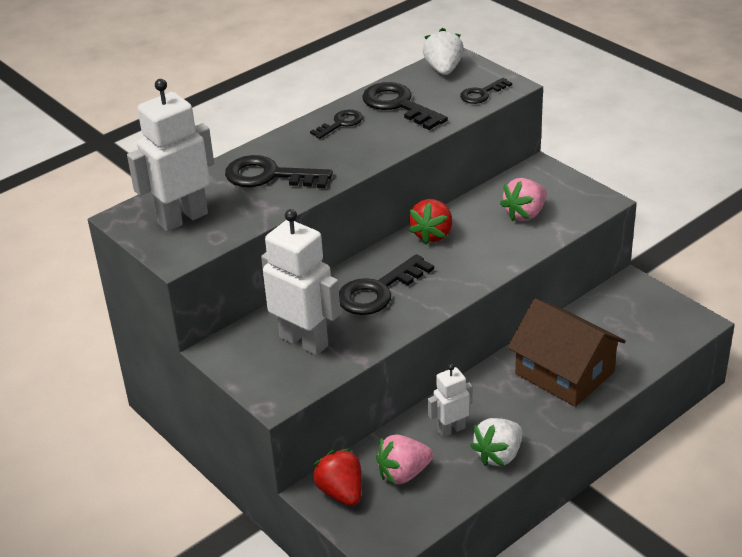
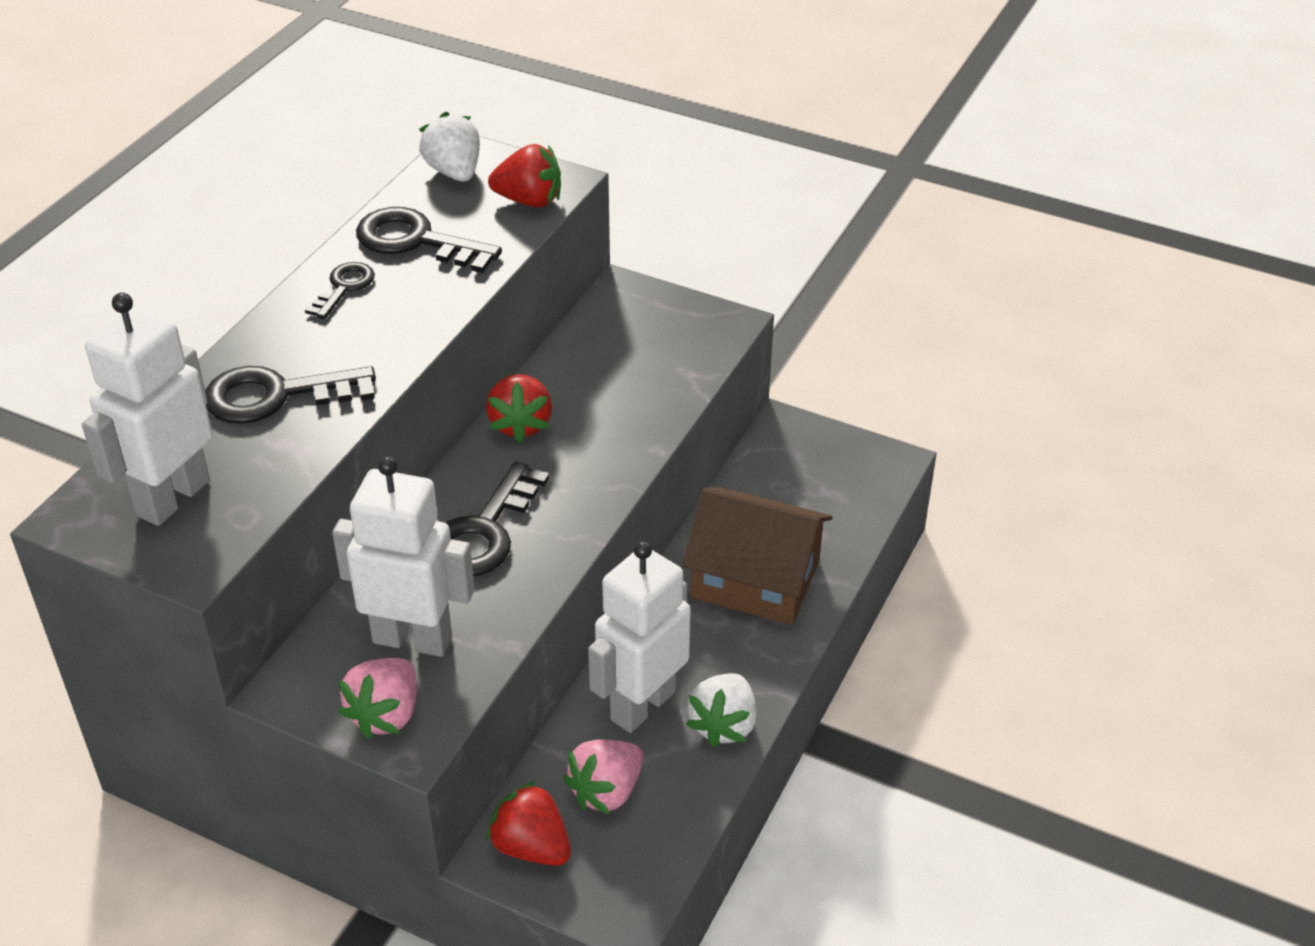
camera: 25 degrees left, 5 degrees up
white robot [428,364,473,437] -> white robot [588,541,691,733], size x1.80
black key [460,78,512,104] -> red strawberry [488,144,561,208]
pink strawberry [500,178,547,221] -> pink strawberry moved to [338,658,417,739]

